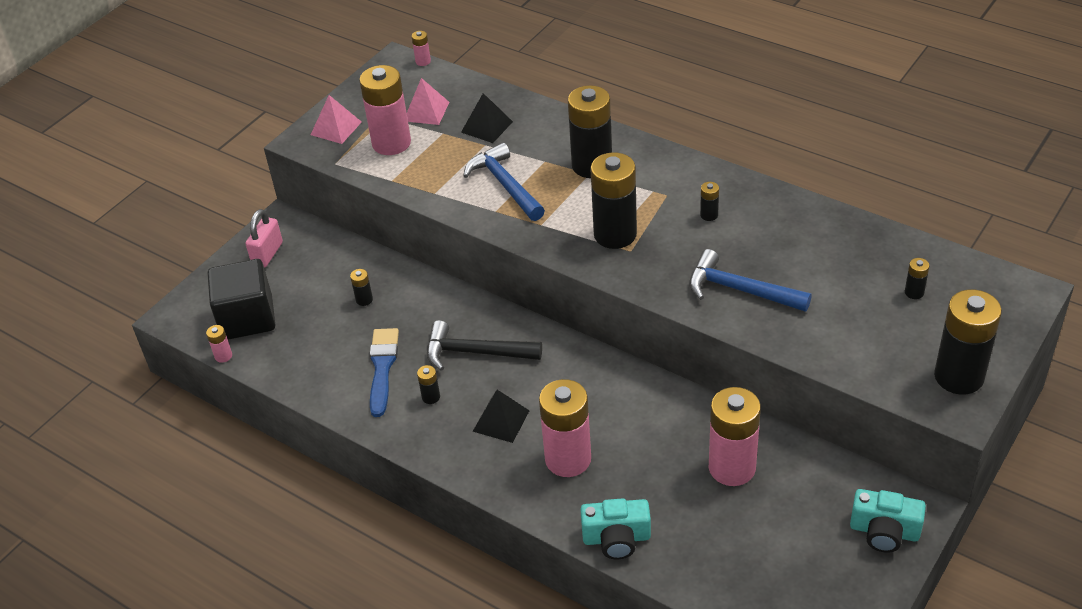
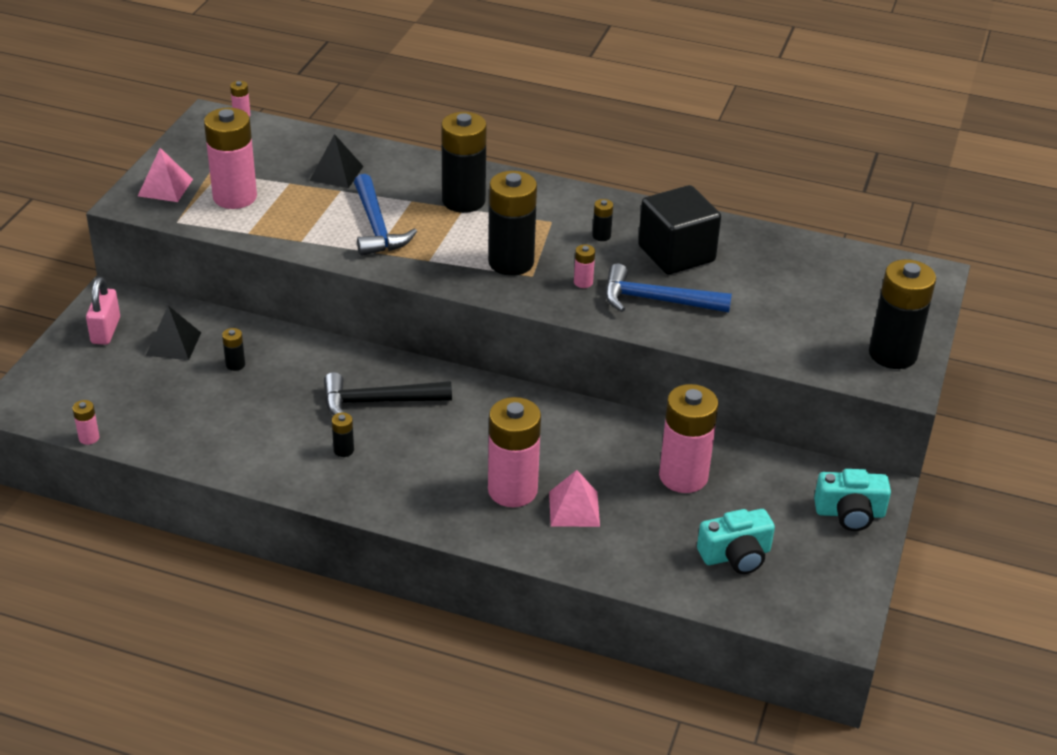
camera: 20 degrees left, 5 degrees down
black cube [208,259,275,340] -> black cube moved to [638,185,721,275]
blue brush [370,328,399,417] -> none
pink pyramid [407,78,449,125] -> pink pyramid moved to [549,470,600,527]
blue hammer [463,142,545,221] -> blue hammer turned 150 degrees counterclockwise [354,174,417,256]
black pyramid [472,390,530,443] -> black pyramid moved to [146,306,201,360]
turquoise camera [580,498,651,559] -> turquoise camera moved to [697,509,775,574]
black battery [905,258,930,299] -> none
none -> pink battery [574,244,595,288]

